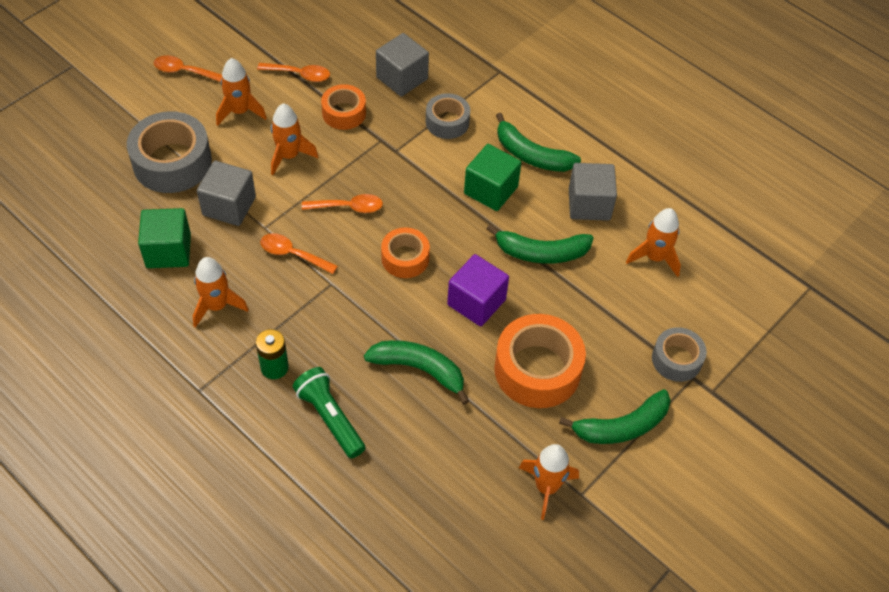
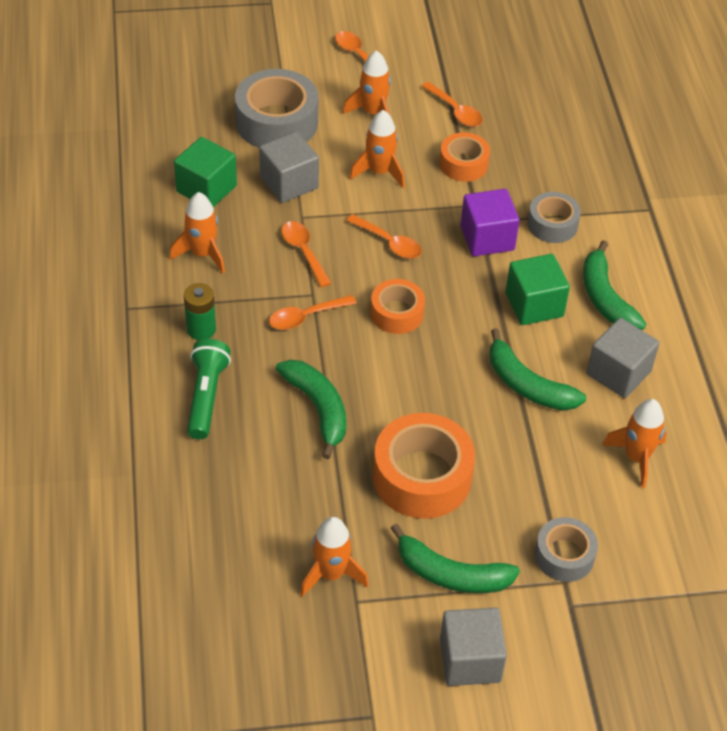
camera: 40 degrees right, 5 degrees down
grey cube [376,33,429,97] -> grey cube moved to [440,608,507,686]
purple cube [447,254,509,326] -> purple cube moved to [461,189,520,256]
none -> orange spoon [269,295,357,330]

